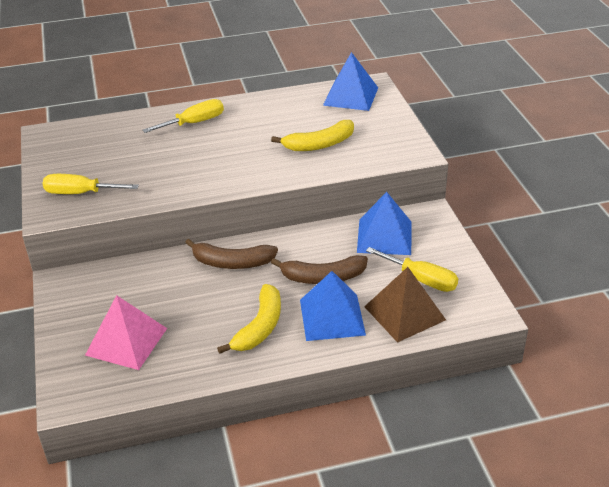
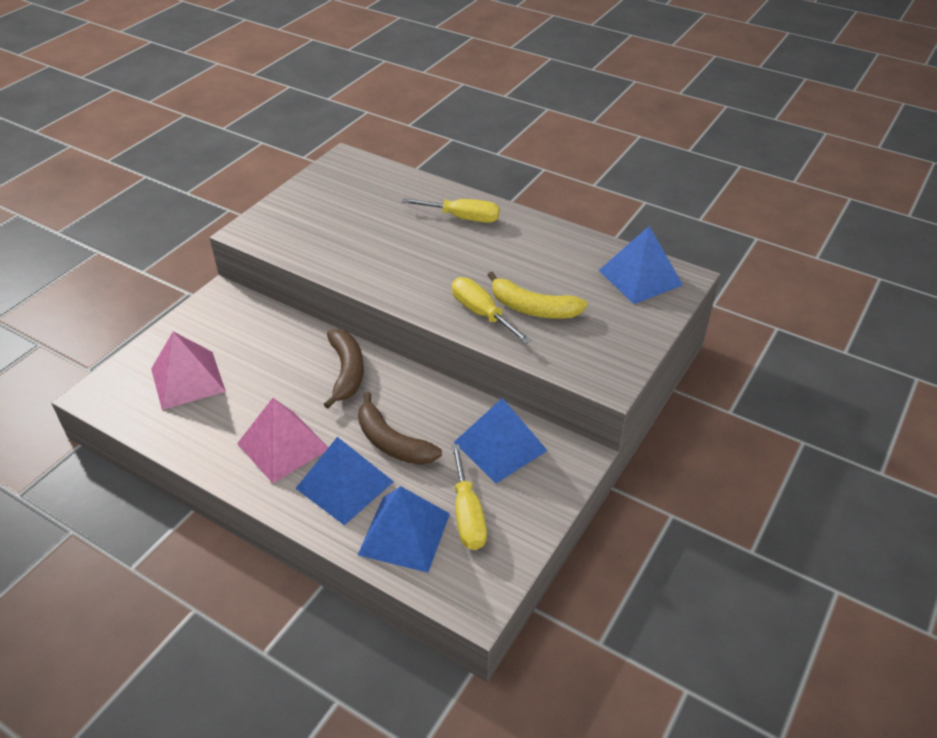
camera: 45 degrees right, 5 degrees up
yellow screwdriver [42,174,139,194] -> yellow screwdriver moved to [452,277,532,344]
brown banana [185,239,278,269] -> brown banana turned 150 degrees counterclockwise [323,329,364,409]
yellow banana [217,284,281,354] -> pink pyramid [237,398,329,483]
brown pyramid [364,267,446,343] -> blue pyramid [358,486,450,573]

